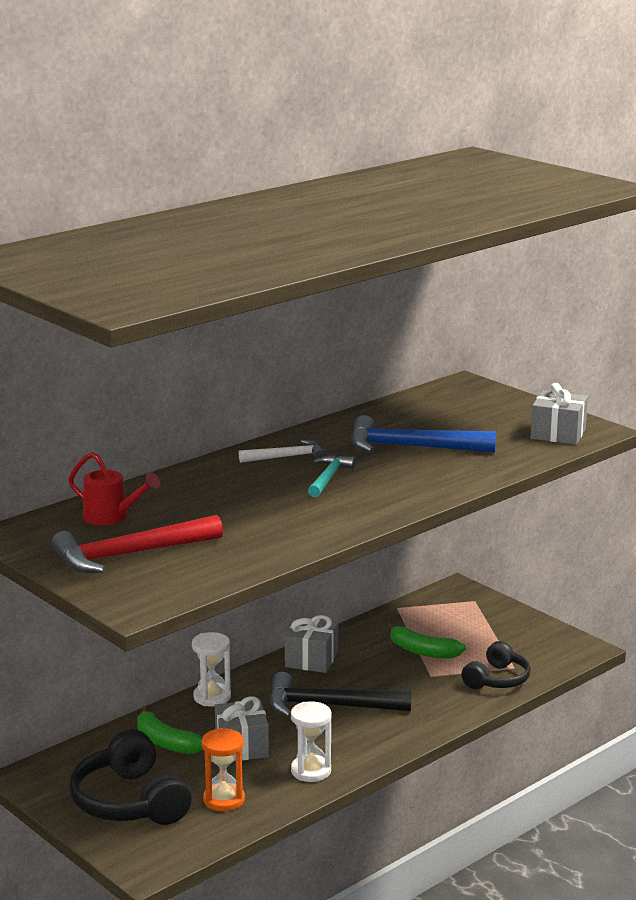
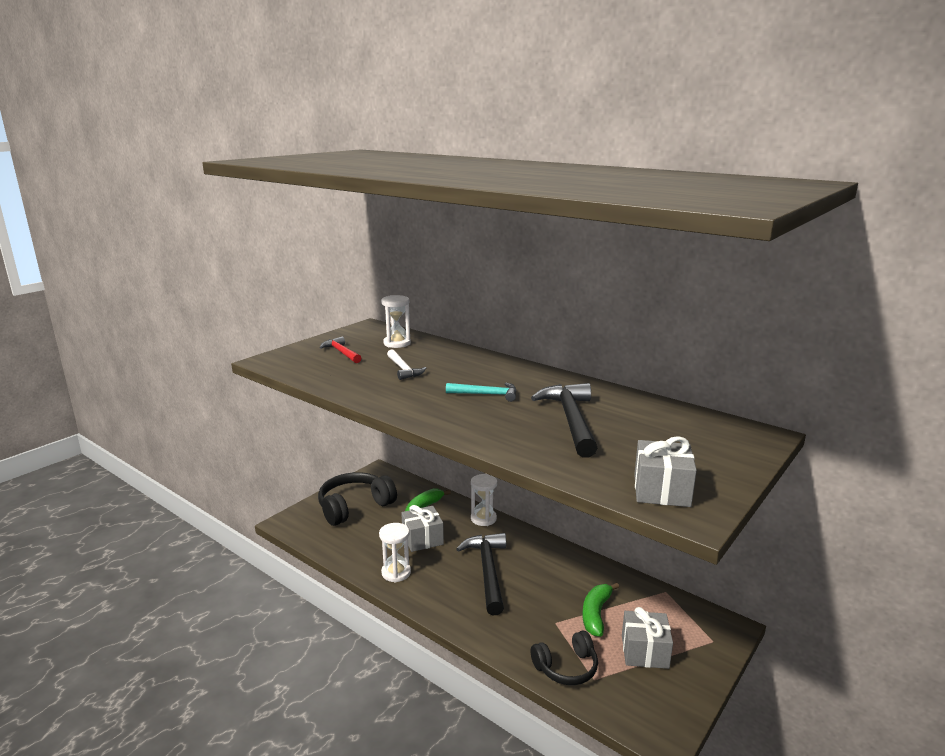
camera: 80 degrees right, 0 degrees up
red hammer [51,515,223,573] -> red hammer [319,336,361,363], size x0.57
red watering can [68,452,160,525] -> white hourglass [381,295,411,348]
orange hourglass [201,728,245,811] -> none
white hammer [239,440,326,463] -> white hammer moved to [387,349,426,380]
grey gift [285,615,338,673] -> grey gift moved to [622,607,673,669]
blue hammer [351,415,496,453] -> black hammer [531,383,597,458]
black headphones [462,641,531,689] -> black headphones turned 45 degrees counterclockwise [531,630,598,685]

